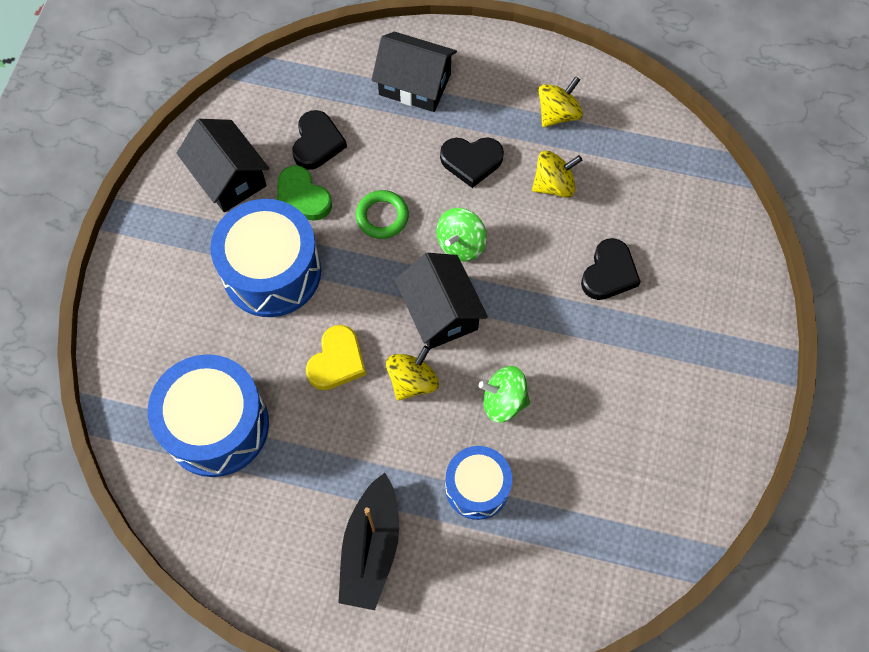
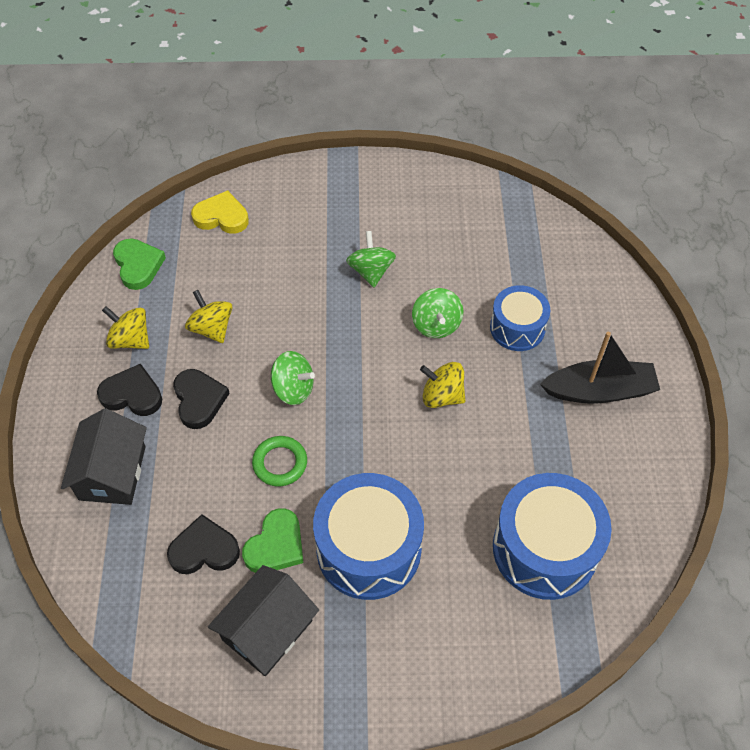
camera: 105 degrees left, 10 degrees down
yellow heart [306,325,366,390] -> yellow heart moved to [191,190,249,234]
black house [395,253,488,349] -> none
black heart [581,238,641,300] -> black heart moved to [97,364,162,416]
none -> green heart [113,238,166,290]
none -> green spinning top [346,231,396,287]

